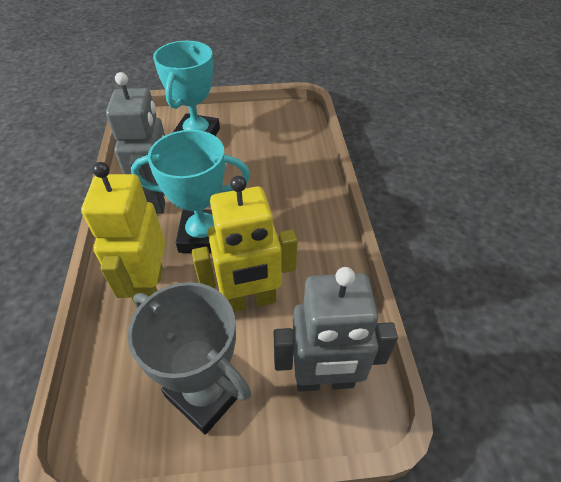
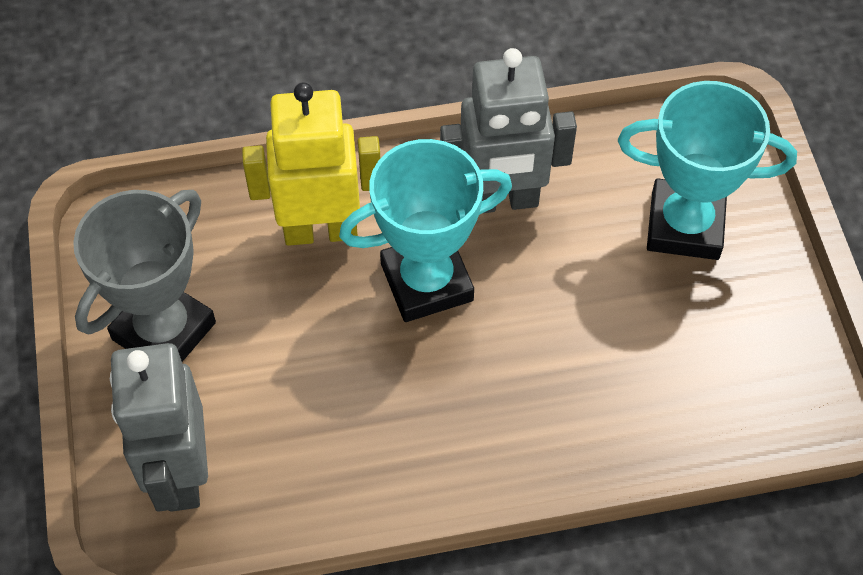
camera: 85 degrees right, 10 degrees up
turquoise trophy [131,130,250,253] -> turquoise trophy turned 75 degrees clockwise [339,139,512,322]
yellow robot [192,176,298,312] -> none

